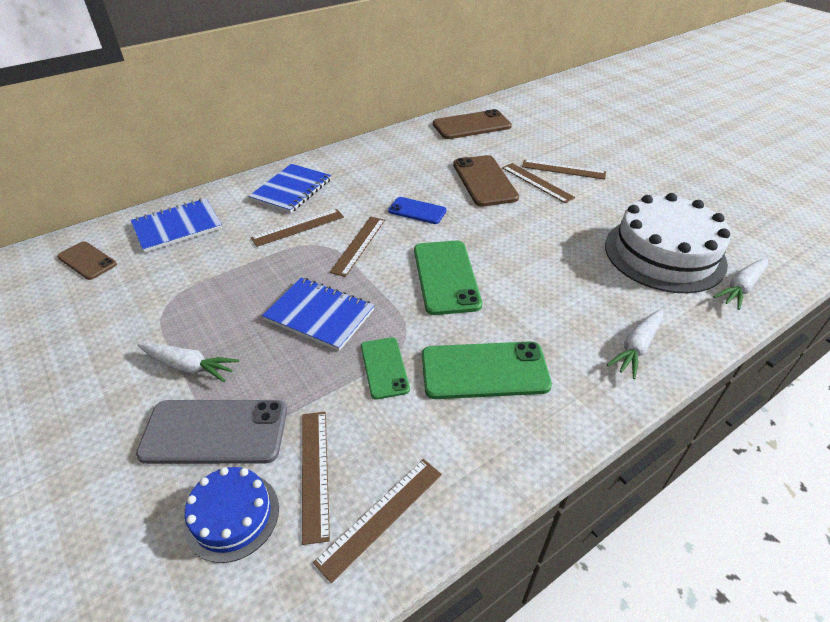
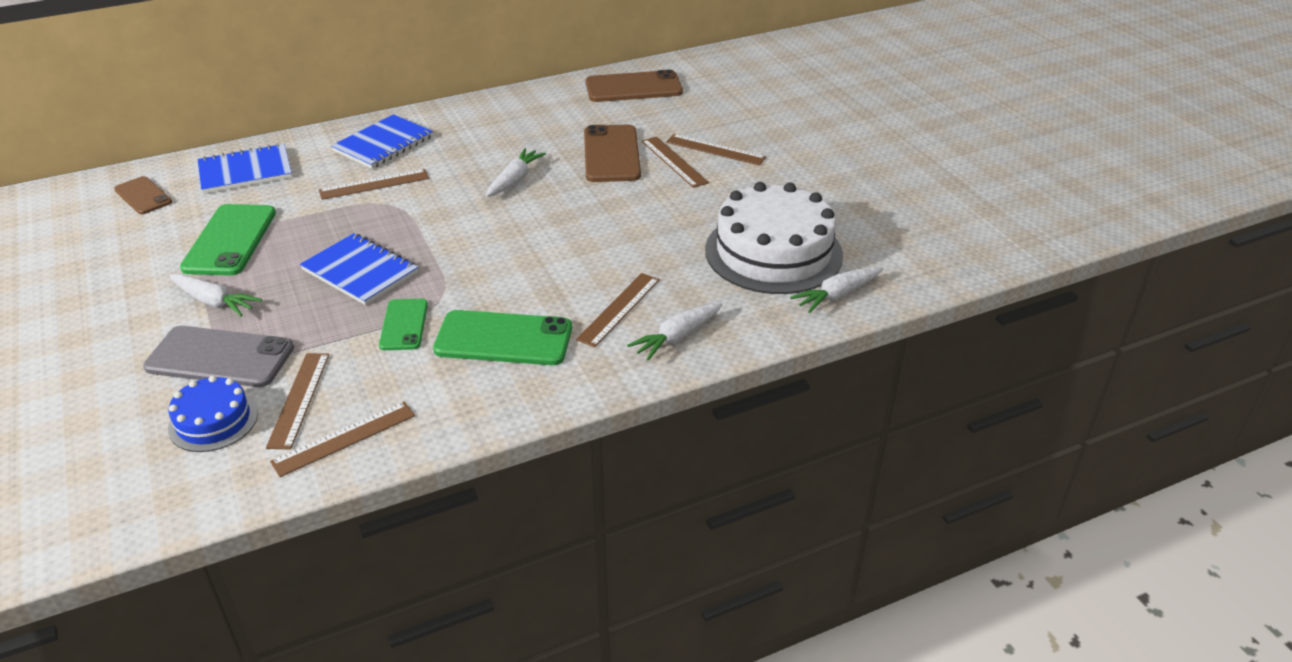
camera: 10 degrees right, 5 degrees down
brown ruler [330,217,385,277] -> brown ruler moved to [576,273,660,347]
blue phone [388,197,447,224] -> white carrot [486,148,546,197]
green phone [414,241,482,315] -> green phone moved to [180,204,276,276]

